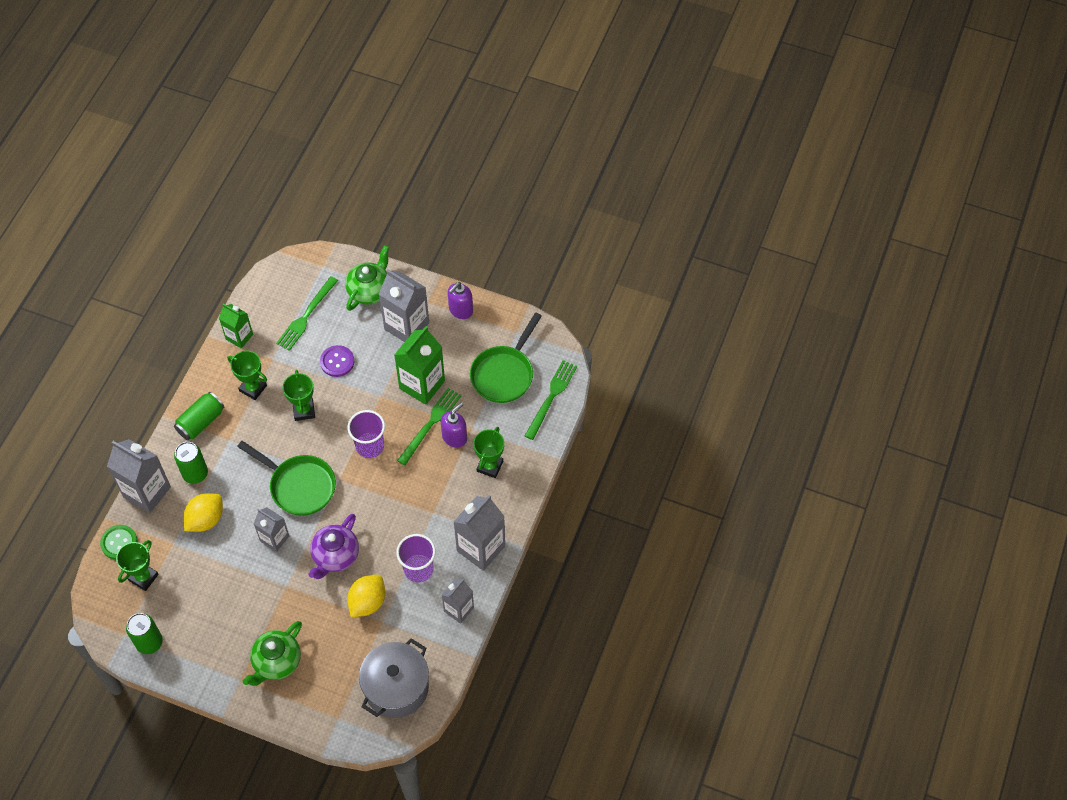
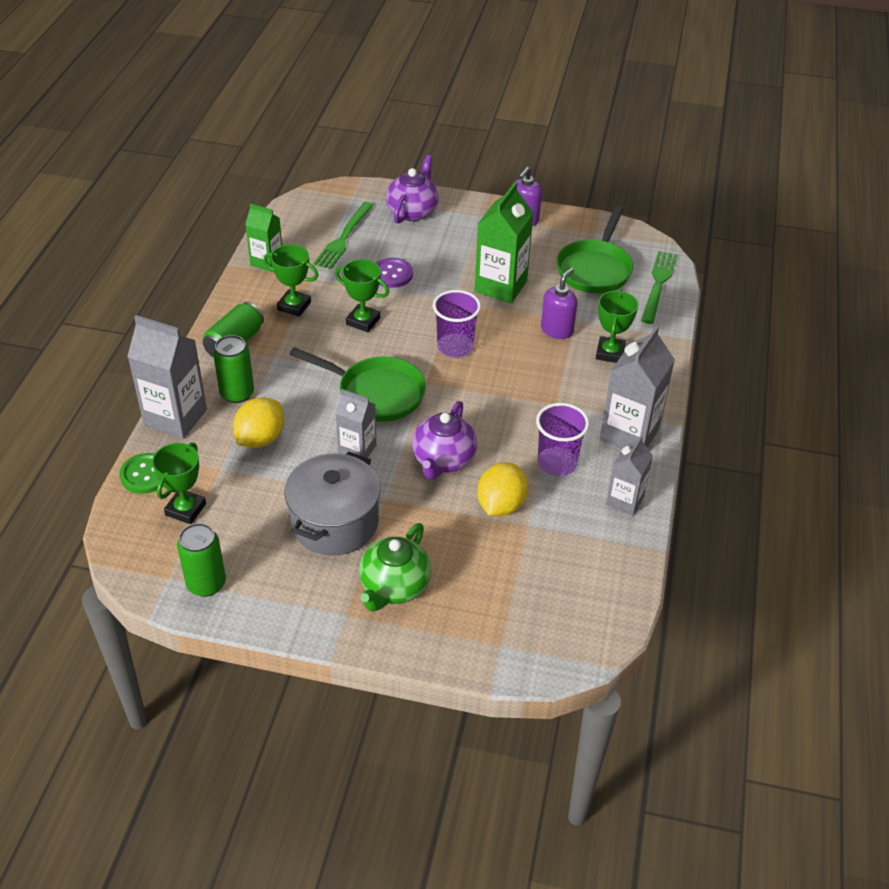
camera: 10 degrees left, 15 degrees down
green trophy [283,370,315,421] -> green trophy turned 45 degrees counterclockwise [335,259,389,332]
green teapot [345,245,389,311] -> purple teapot [386,155,439,224]
grey pot [359,638,429,718] -> grey pot moved to [284,451,381,555]
grey carton [379,269,429,342] -> none
green fork [397,388,462,465] -> none

